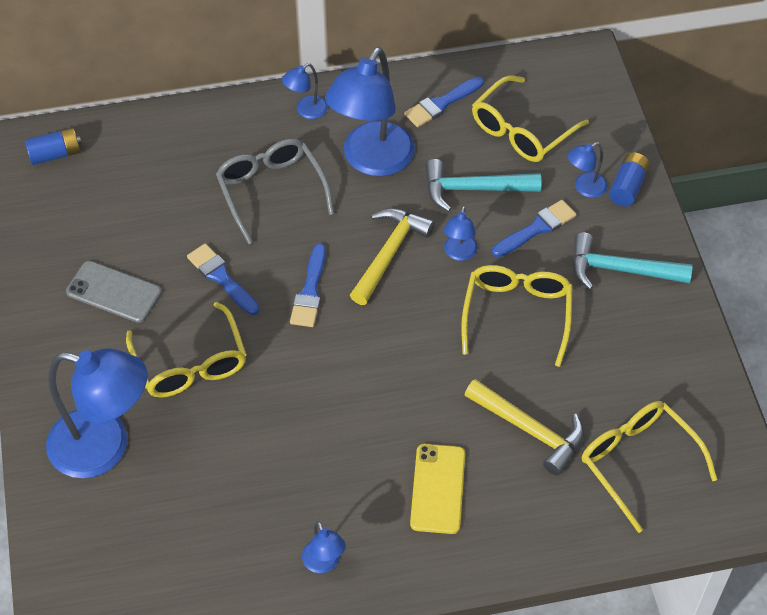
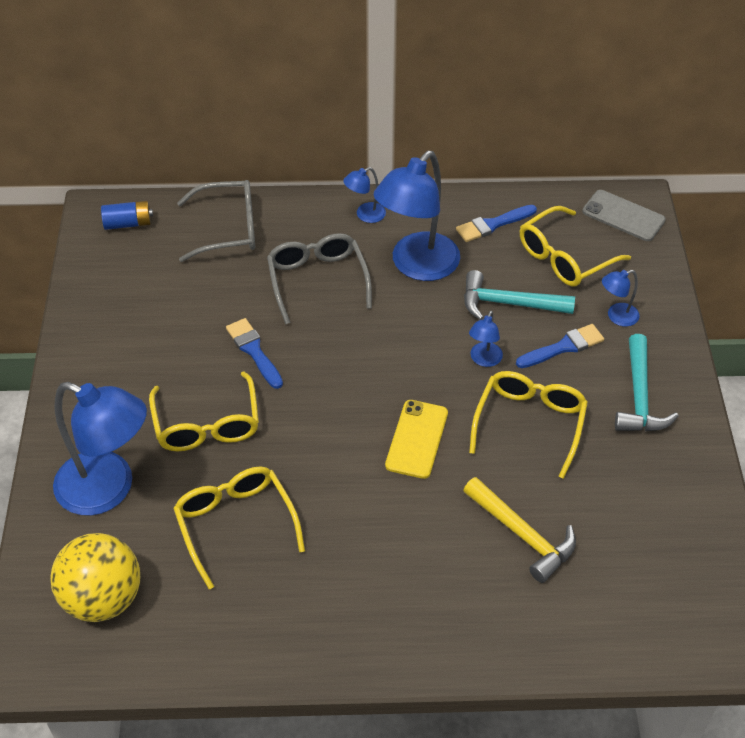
camera: 10 degrees right, 5 degrees down
grey phone [66,261,162,323] -> grey phone moved to [582,190,666,241]
blue brush [290,244,326,327] -> none
blue lamp [302,521,346,573] -> none
yellow hammer [350,208,435,305] -> none
yellow phone [410,444,465,534] -> yellow phone moved to [385,400,448,479]
turquoise hammer [572,233,693,290] -> turquoise hammer turned 105 degrees counterclockwise [615,334,679,431]
yellow glasses [582,401,717,533] -> yellow glasses moved to [173,467,305,589]
blue battery [609,152,650,207] -> none
none -> yellow ball [50,533,140,622]
none -> grey glasses [177,180,255,262]

